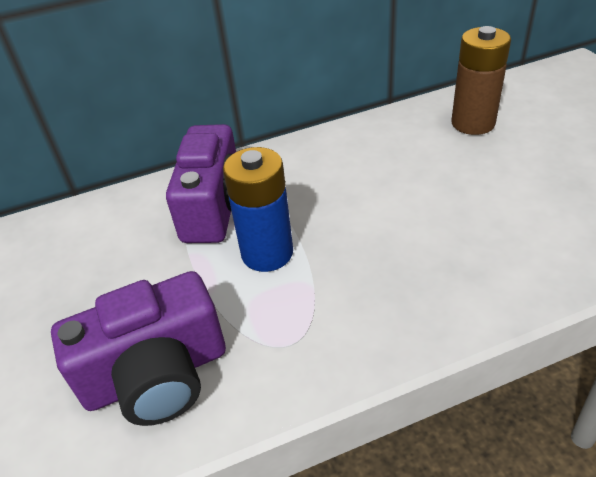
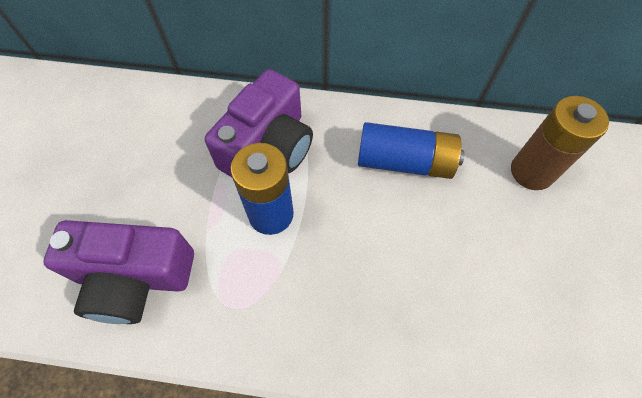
camera: 25 degrees right, 20 degrees up
none -> blue battery [358,122,465,179]

